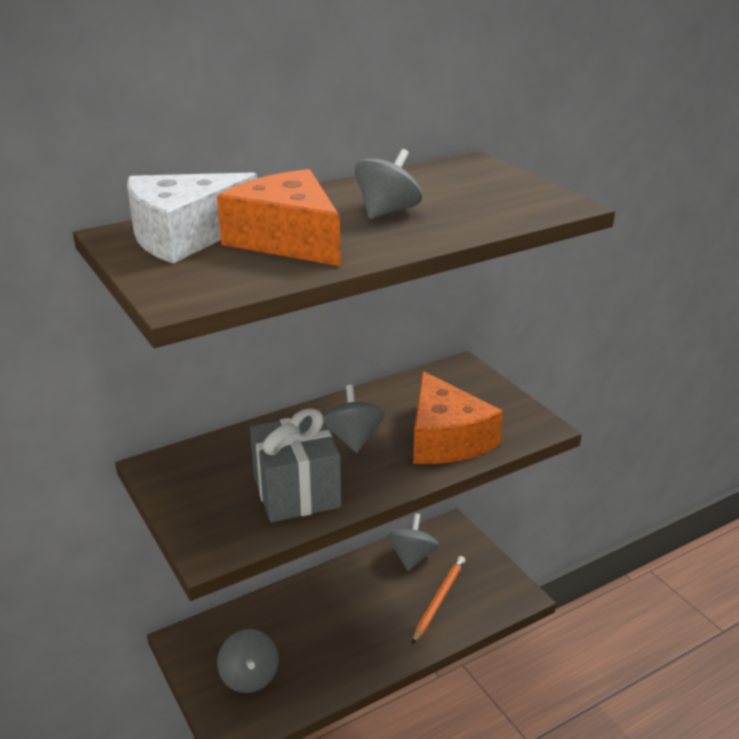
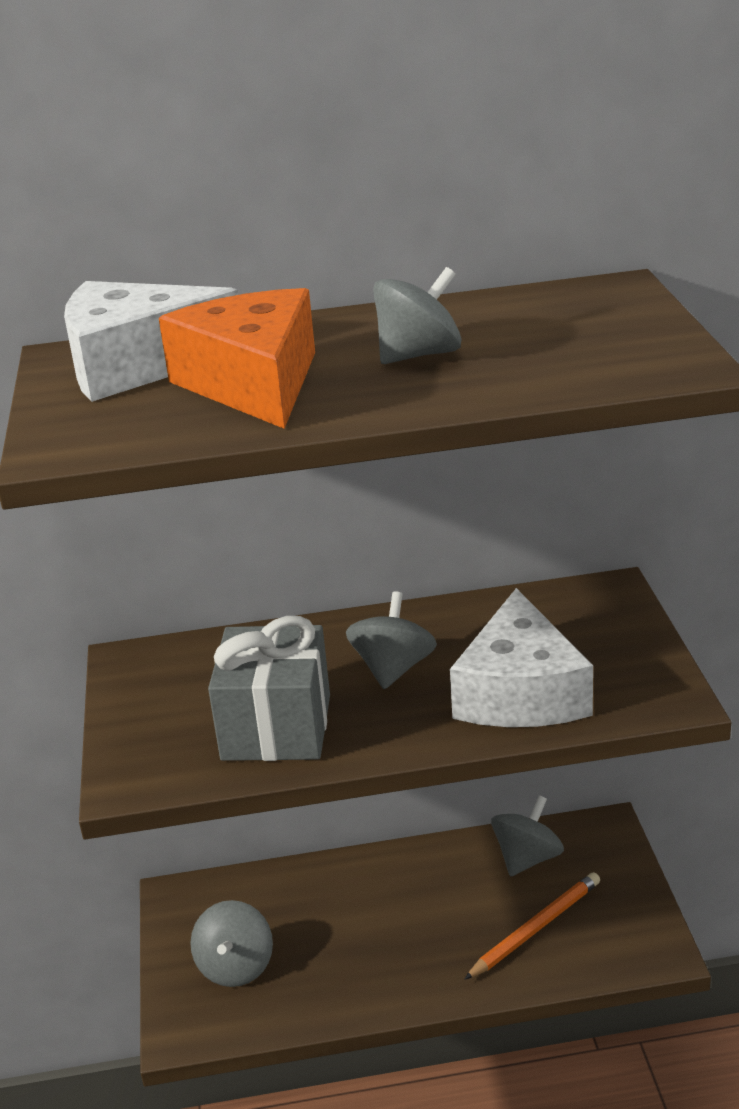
camera: 25 degrees right, 0 degrees up
orange cheese [413,371,503,464] -> white cheese [450,588,593,727]

